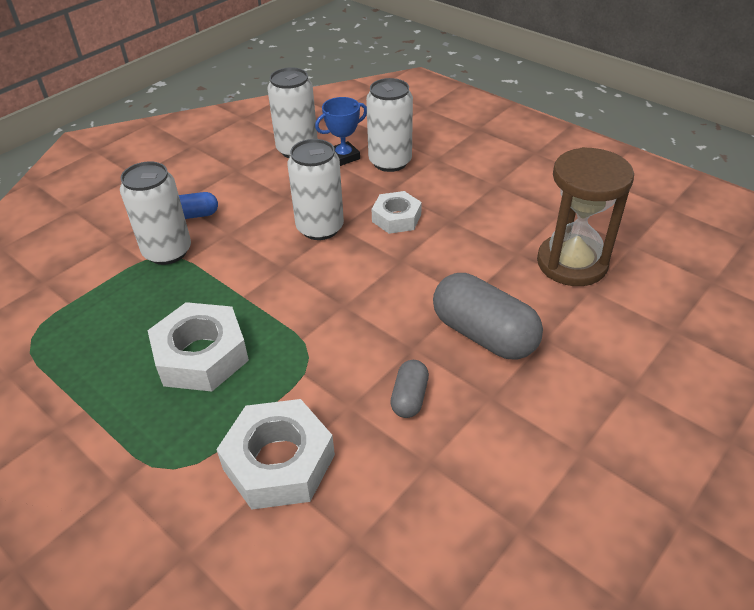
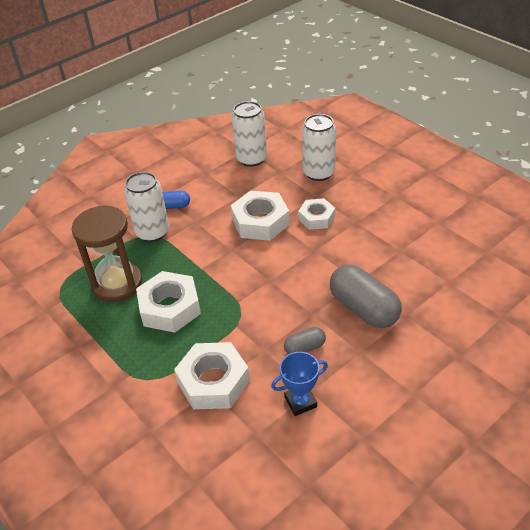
camera: 10 degrees right, 0 degrees up
white can [287,139,344,240] -> white nut [231,190,290,241]
blue trophy [315,97,367,166] -> blue trophy moved to [271,352,328,416]
grey capsule [390,360,429,418] -> grey capsule turned 45 degrees clockwise [284,327,326,354]
brown hourglass [537,147,634,286] -> brown hourglass moved to [72,205,142,302]

